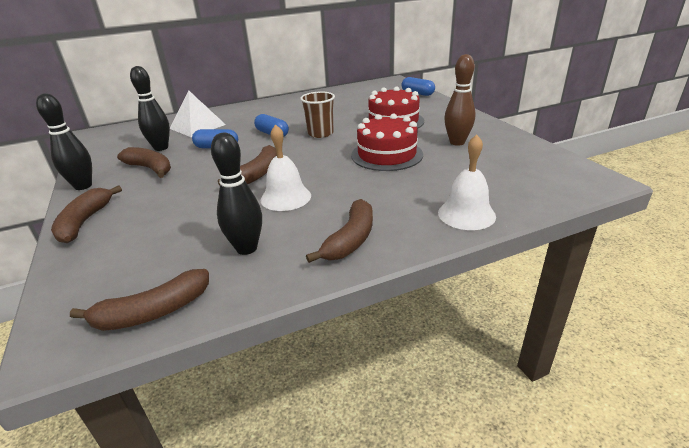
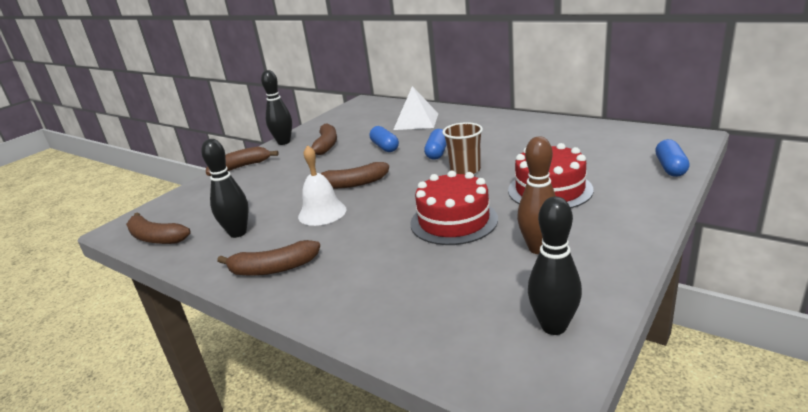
camera: 60 degrees right, 5 degrees down
black bowling pin [130,66,170,151] -> black bowling pin moved to [528,197,582,335]
white bell [438,134,496,230] -> none

